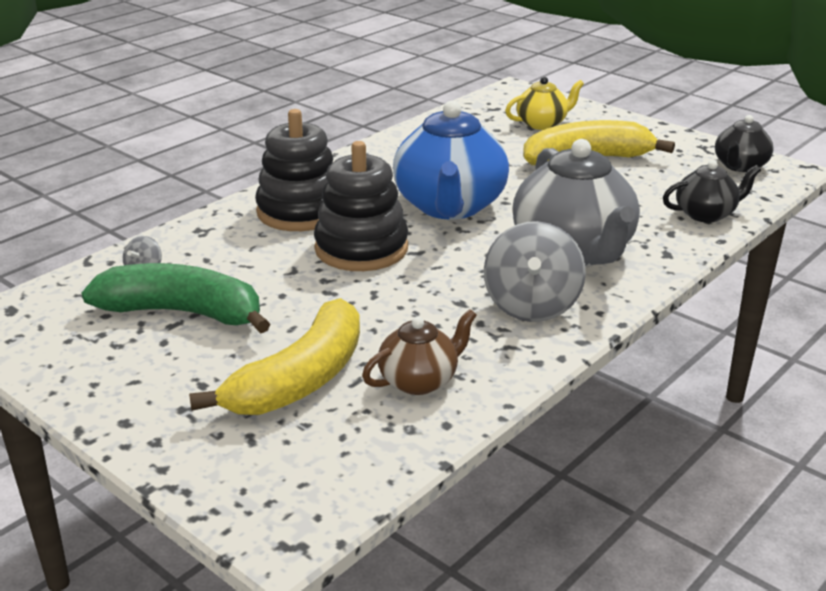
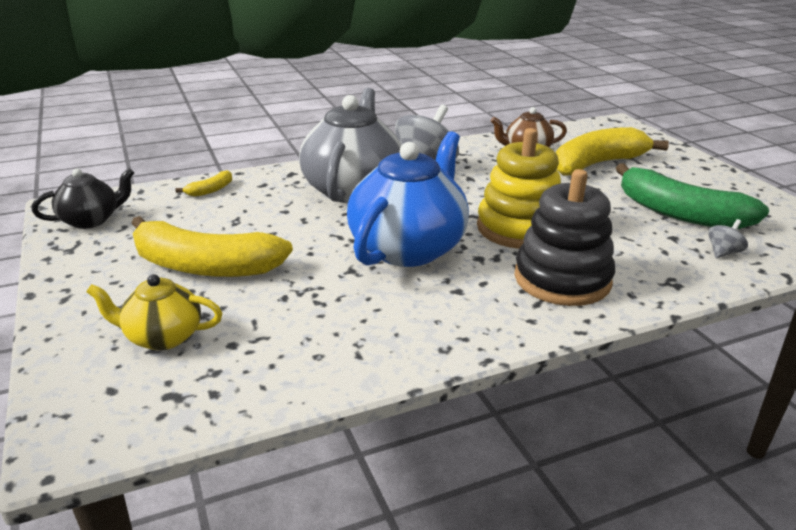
camera: 155 degrees left, 0 degrees up
black stacking toy [314,141,408,271] -> yellow stacking toy [477,128,561,249]
black teapot [663,160,761,223] -> yellow banana [176,170,232,197]

